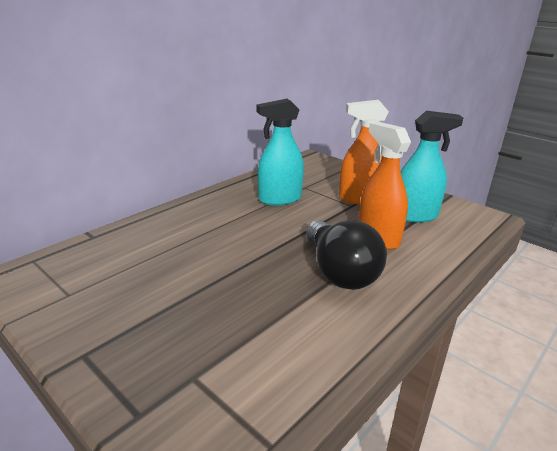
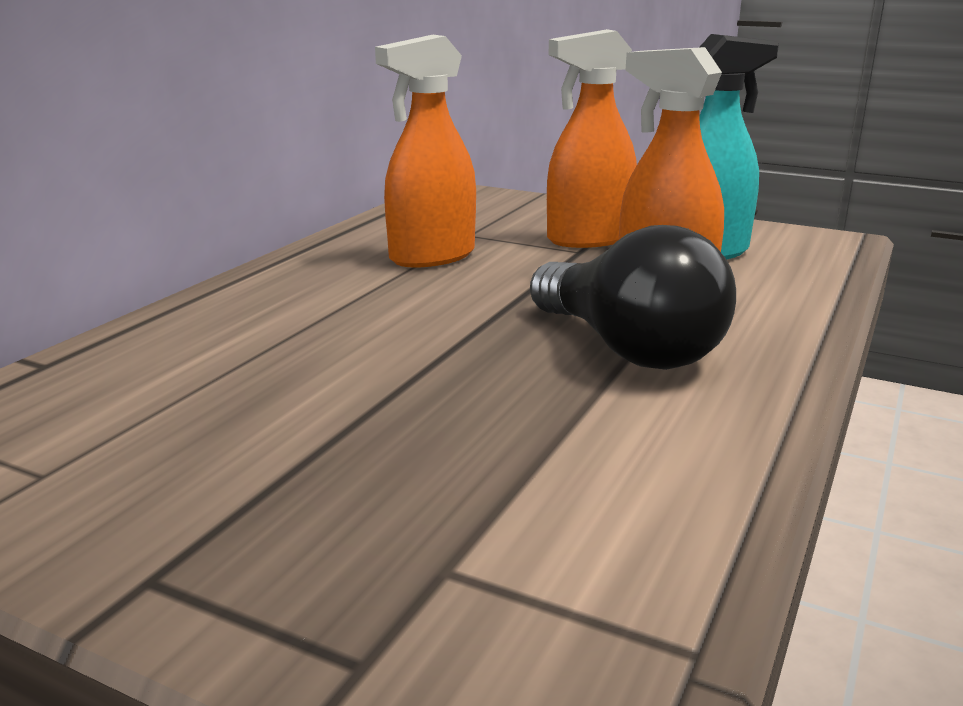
camera: 15 degrees left, 5 degrees down
turquoise spray bottle [257,99,304,206] -> orange spray bottle [375,35,476,268]

